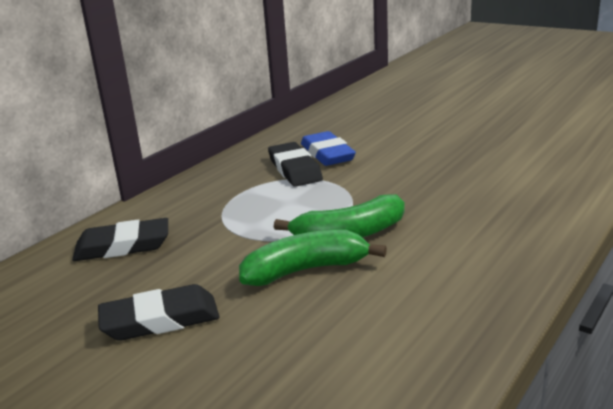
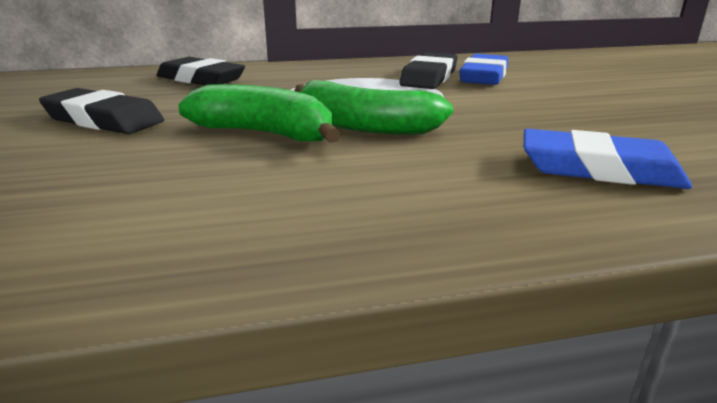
camera: 40 degrees right, 0 degrees up
none -> blue eraser [524,129,692,189]

